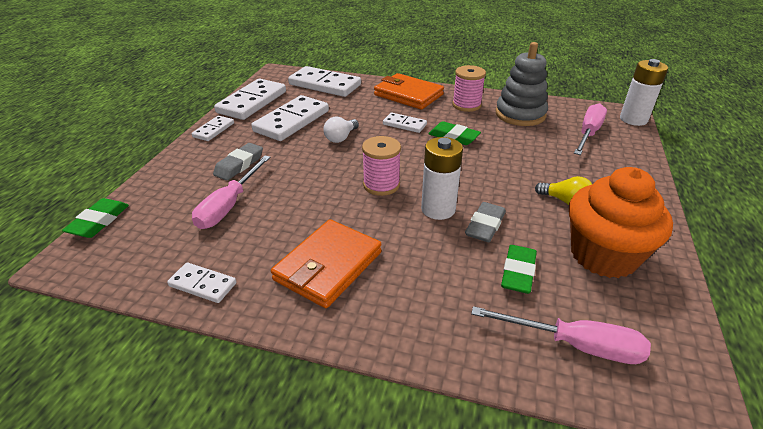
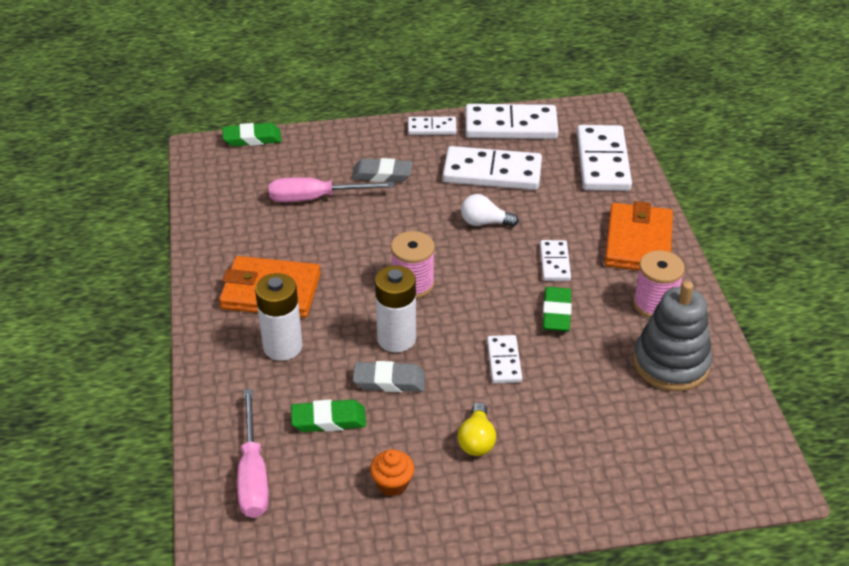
camera: 65 degrees right, 5 degrees up
white domino [167,262,236,303] -> white domino moved to [487,335,522,383]
orange cupcake [569,167,673,278] -> orange cupcake [370,449,414,496], size x0.42
pink screwdriver [574,103,607,155] -> none
white battery [620,59,668,126] -> white battery moved to [255,273,303,361]

